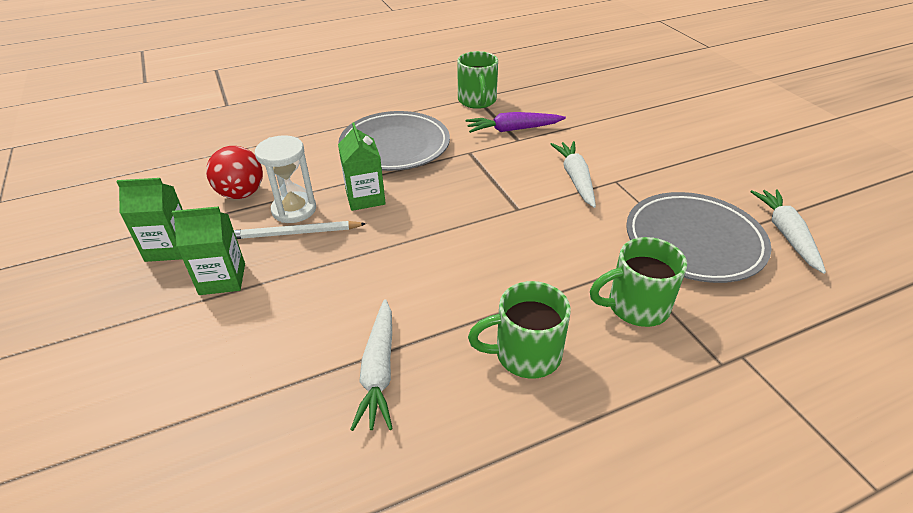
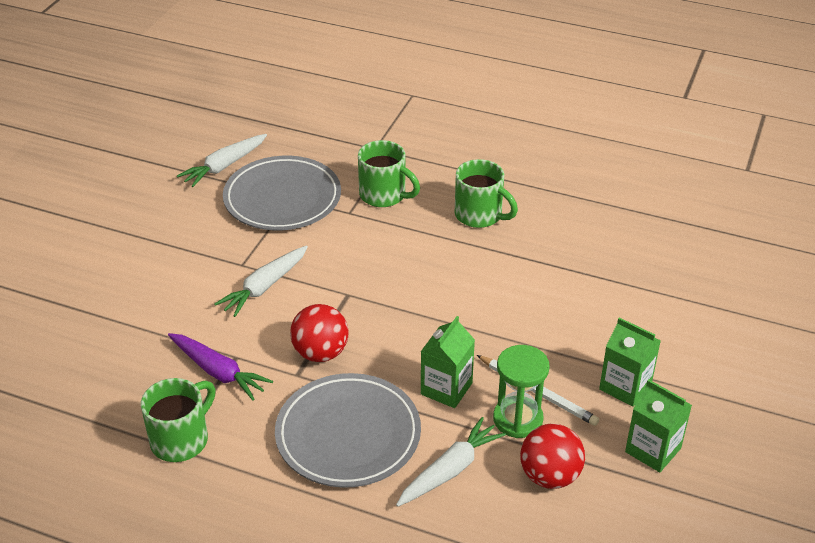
camera: 135 degrees left, 0 degrees up
white hourglass [255,135,316,223] -> green hourglass [493,345,550,438]
white carrot [350,299,393,431] -> white carrot moved to [396,417,506,507]
none -> red ball [290,304,349,362]

